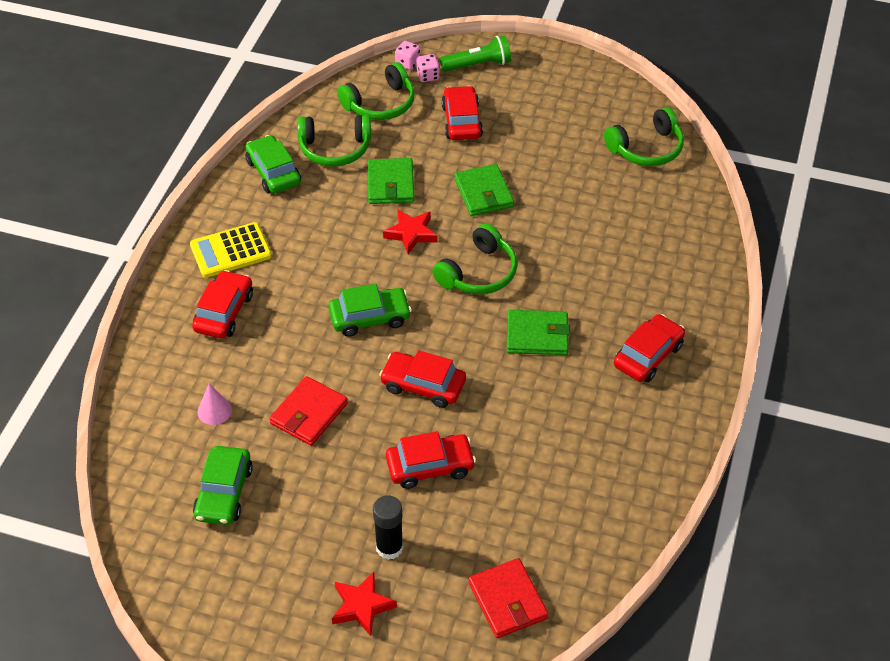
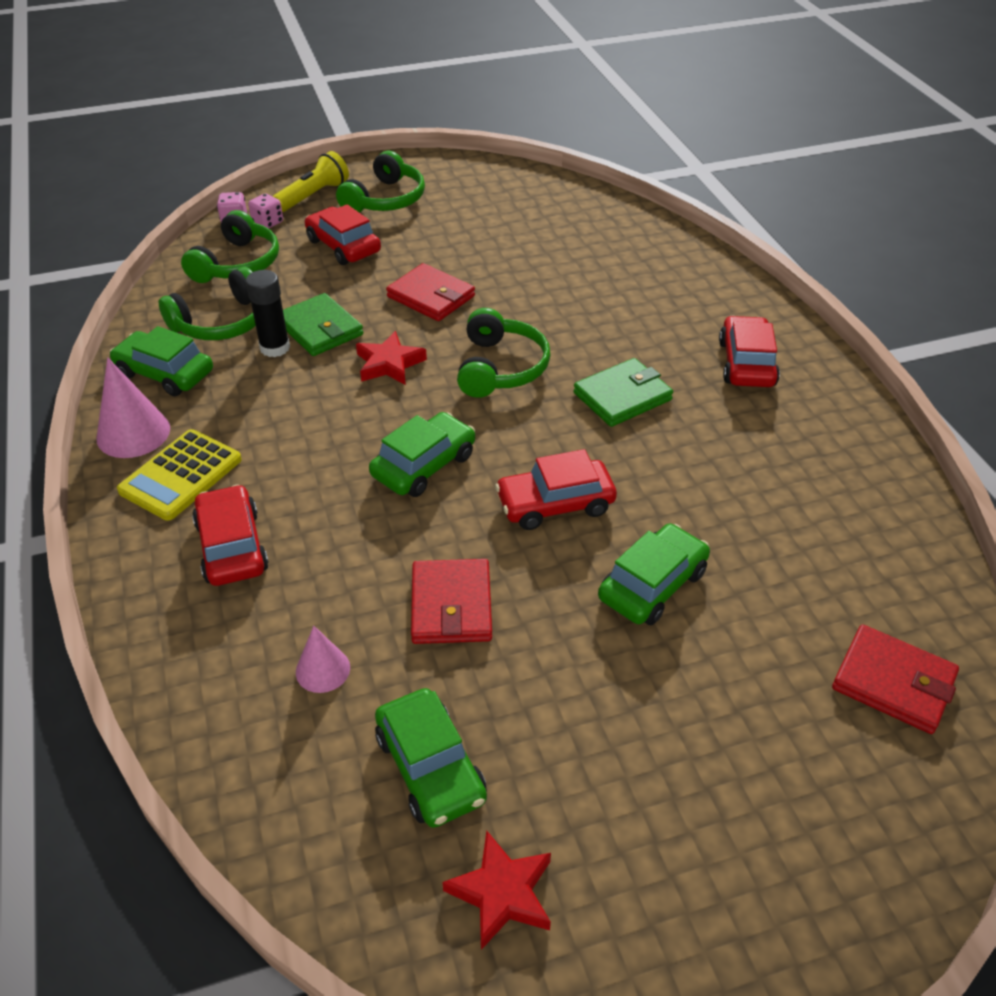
camera: 35 degrees left, 5 degrees down
red star [332,572,397,636] -> red star moved to [442,831,551,950]
black glue stick [373,495,403,560] -> black glue stick moved to [246,270,290,357]
red car [386,431,476,489] -> green car [598,523,710,625]
green flashlight [440,35,511,72] -> yellow flashlight [273,151,349,212]
green wallet [454,164,514,216] -> red wallet [386,263,475,321]
green headphones [604,107,684,166] -> green headphones moved to [336,151,425,213]
none -> pink cone [96,358,170,458]

